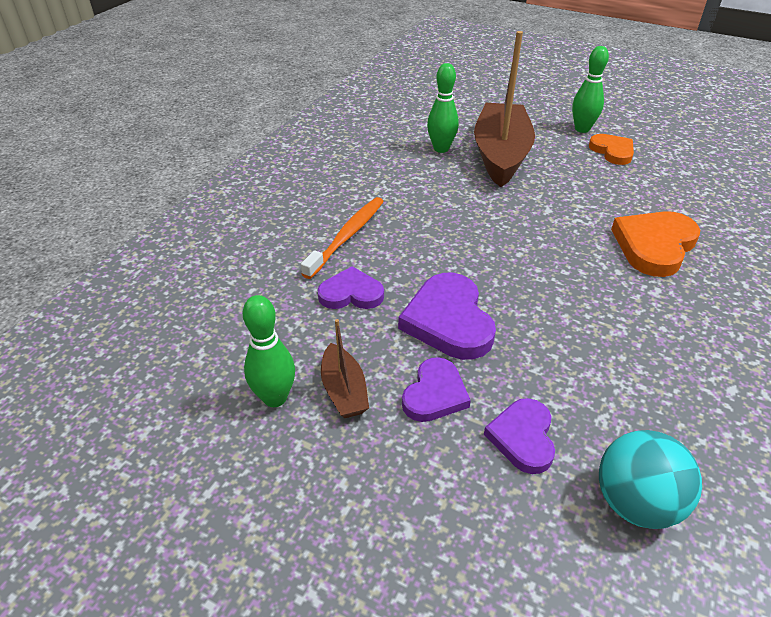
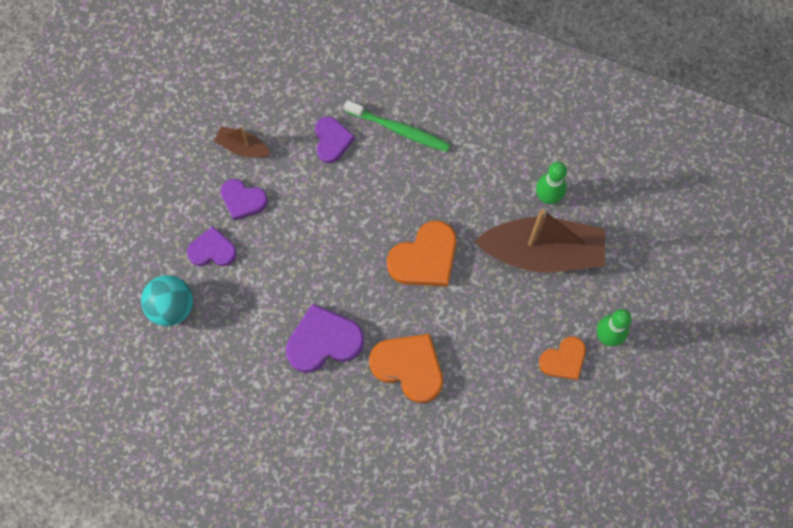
camera: 85 degrees right, 30 degrees up
green bowling pin [243,295,295,407] -> none
orange toothbrush [301,197,384,279] -> green toothbrush [344,100,450,152]
brown boat [321,319,369,418] -> brown boat turned 45 degrees clockwise [214,126,270,158]
purple heart [398,273,496,360] -> purple heart moved to [286,304,364,373]
none -> orange heart [387,221,457,286]

